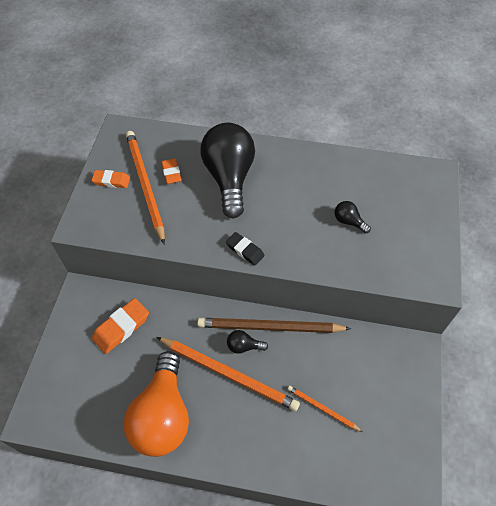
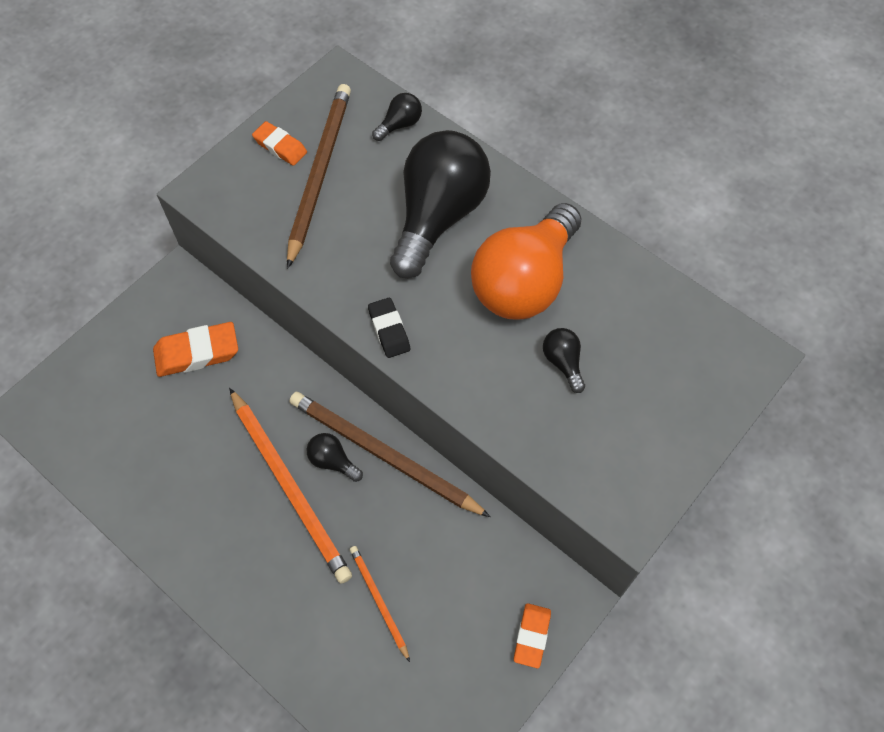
camera: 30 degrees right, 5 degrees up
orange light bulb [124,351,189,457] -> orange light bulb moved to [471,203,581,319]
orange pencil [126,131,165,244] -> brown pencil [287,84,351,269]
orange eraser [161,158,182,184] -> orange eraser moved to [514,603,551,668]
none -> black light bulb [372,93,422,141]

